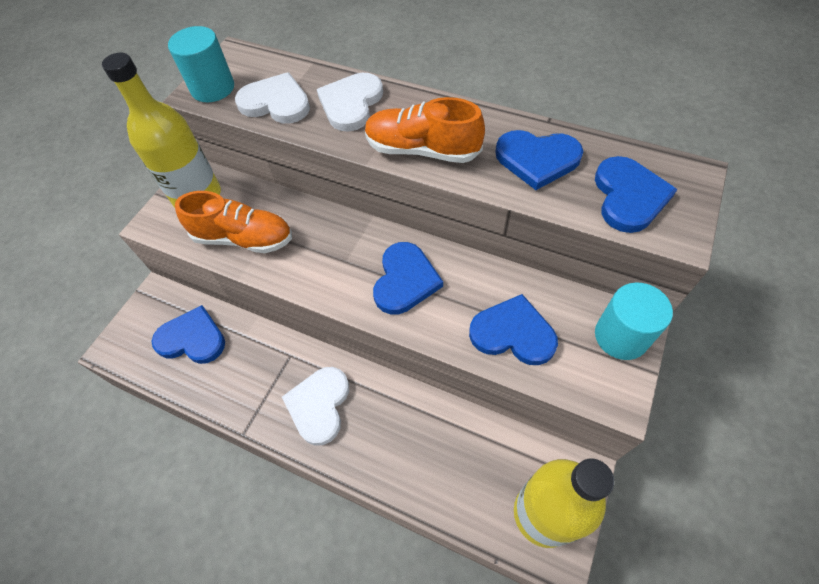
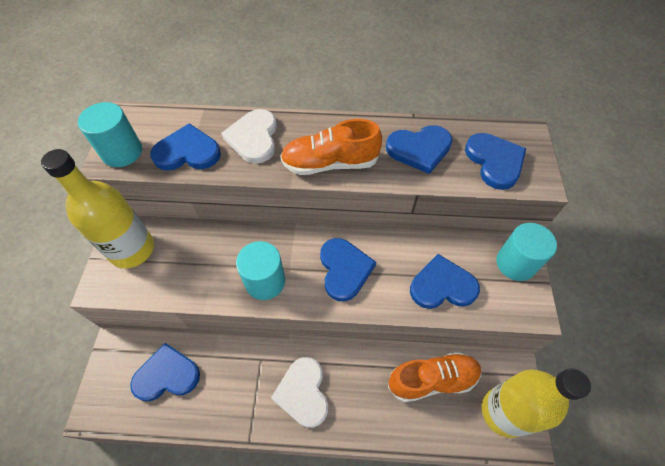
camera: 25 degrees left, 0 degrees up
orange shoe [175,191,292,253] -> orange shoe moved to [388,352,482,403]
white heart [235,72,310,124] -> blue heart [150,123,221,171]
none -> turquoise cylinder [236,241,285,300]

